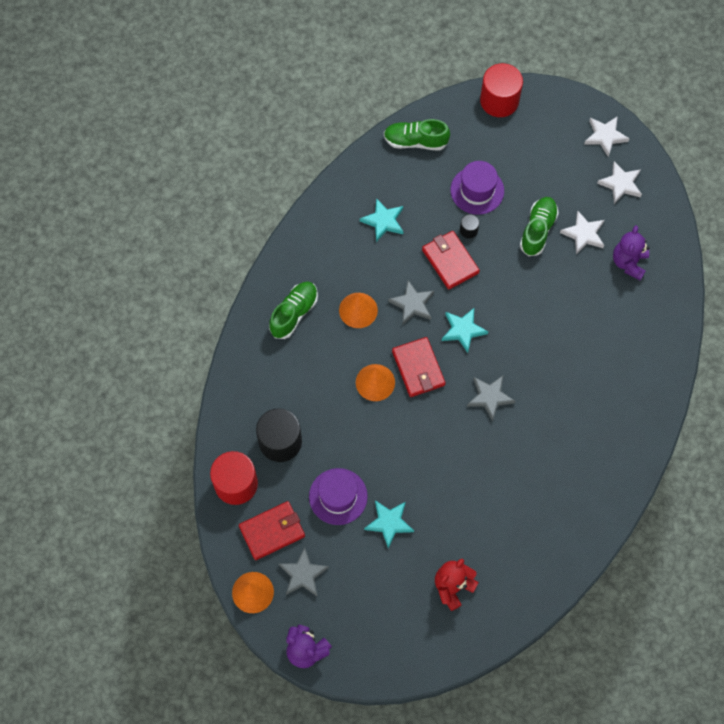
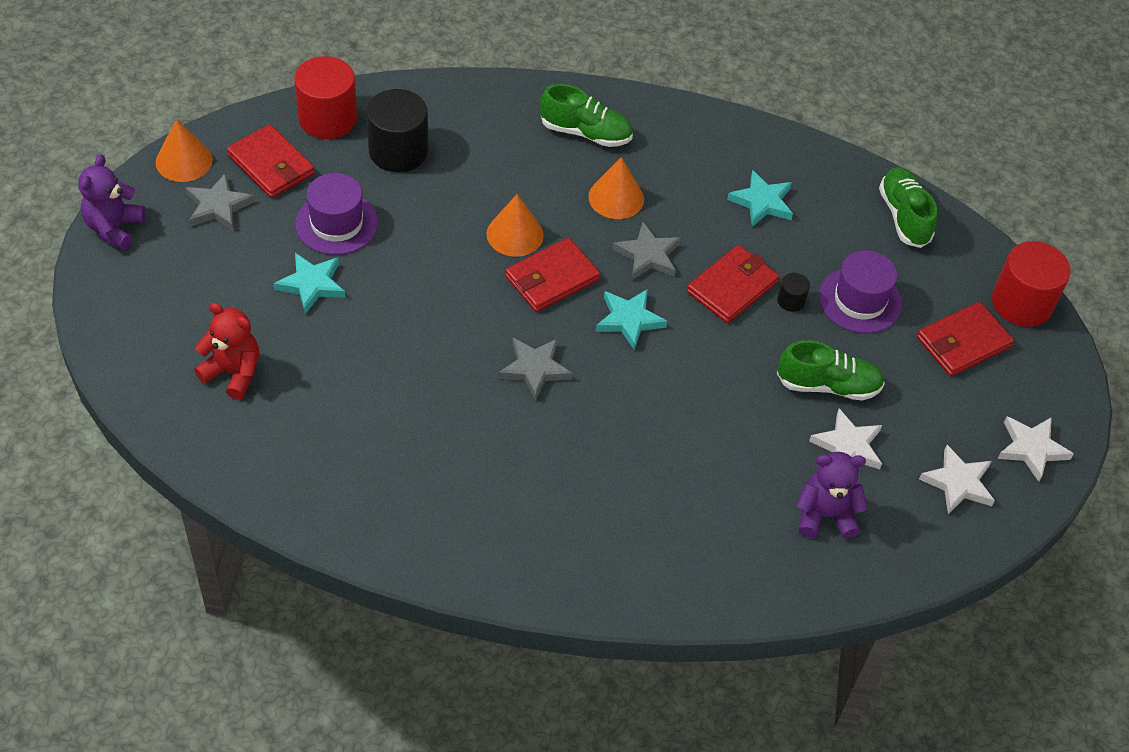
camera: 70 degrees right, 15 degrees down
none -> red wallet [917,302,1014,376]

